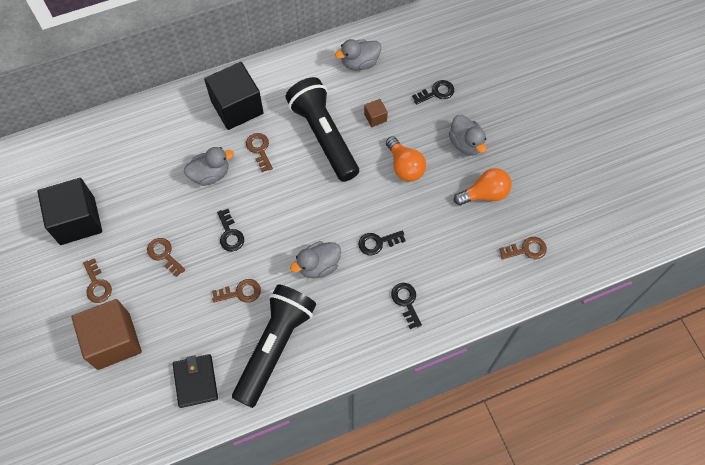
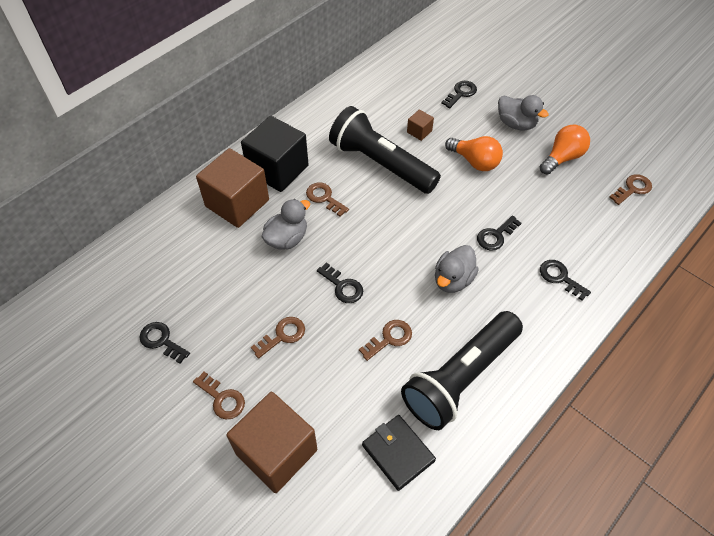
camera: 25 degrees left, 10 degrees down
black cube [37,178,102,245] -> black key [139,322,190,364]
brown key [147,238,185,277] -> brown key turned 120 degrees clockwise [251,317,305,359]
black flashlight [232,284,316,408] -> black flashlight turned 135 degrees counterclockwise [401,311,523,430]
grey duck [335,39,381,70] -> none
none -> brown cube [196,148,269,228]

